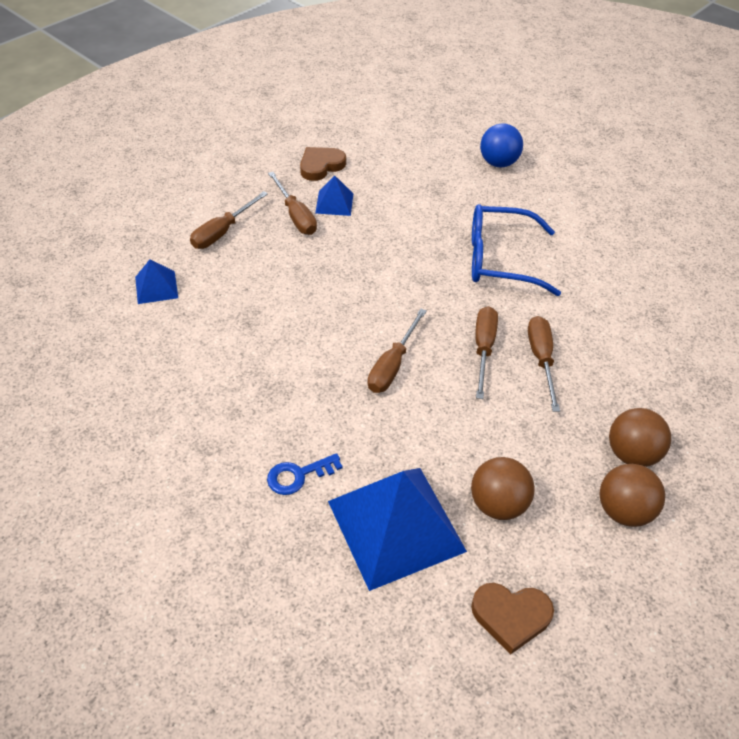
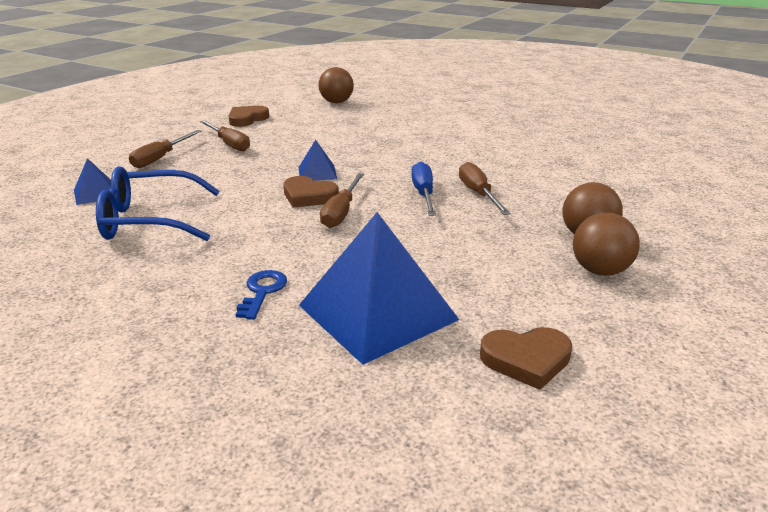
camera: 10 degrees left, 20 degrees down
blue key [267,453,343,495] -> blue key turned 135 degrees clockwise [236,270,287,320]
blue pyramid [315,175,353,216] -> blue pyramid moved to [299,140,337,181]
brown ball [471,457,535,520] -> brown ball moved to [318,67,354,103]
blue glasses [472,204,561,296] -> blue glasses moved to [96,166,220,241]
brown screwdriver [475,306,498,399] -> blue screwdriver [411,162,436,216]
blue ball [480,123,523,168] -> none
none -> brown heart [283,176,339,208]

